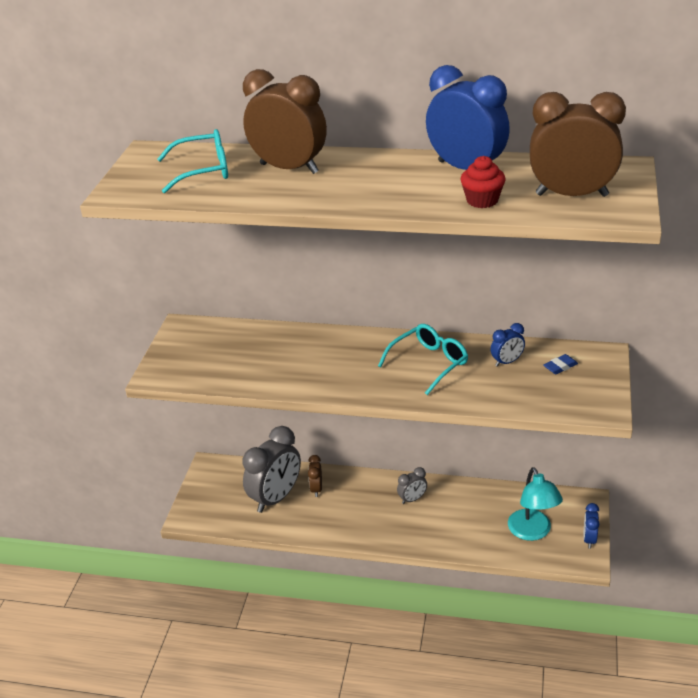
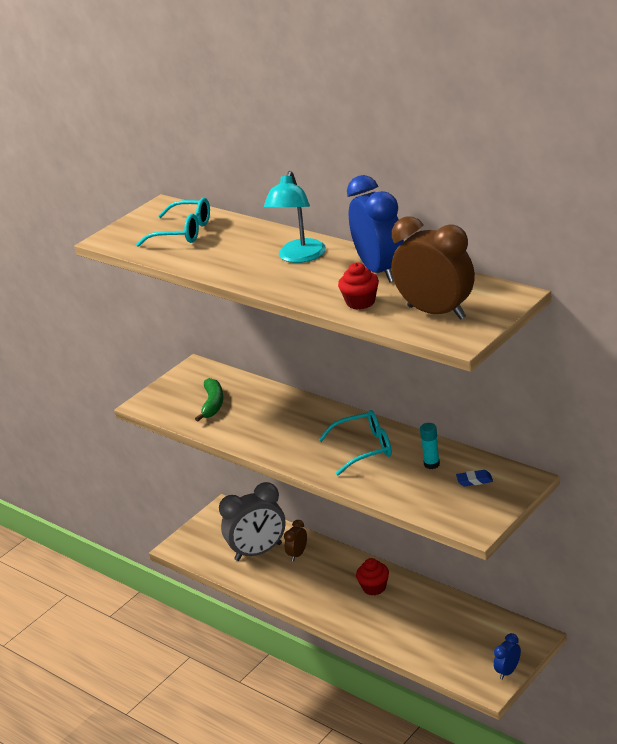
camera: 30 degrees right, 5 degrees down
brown clock [243,69,327,174] -> none
grey clock [397,467,427,504] -> red cupcake [356,558,389,595]
blue clock [491,323,525,367] -> turquoise glue stick [420,423,440,469]
turquoise lamp [508,467,563,541] -> turquoise lamp moved to [264,171,326,263]
none -> green banana [195,378,224,421]

